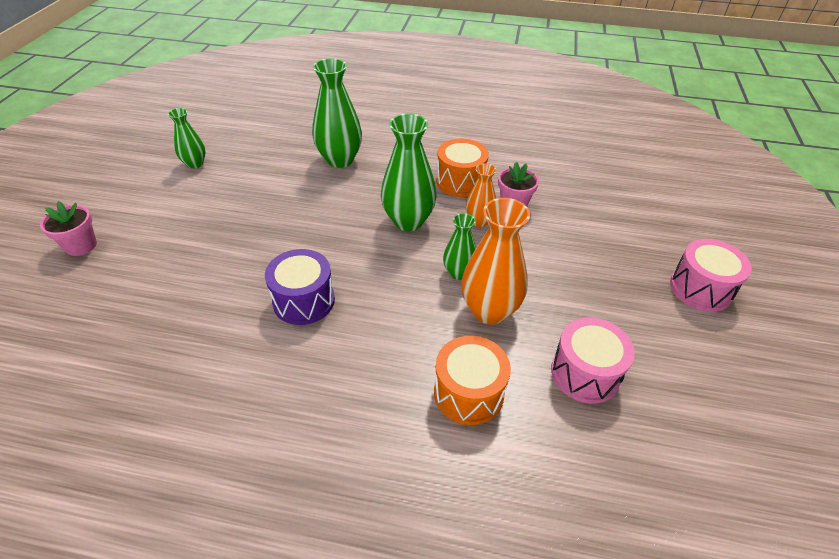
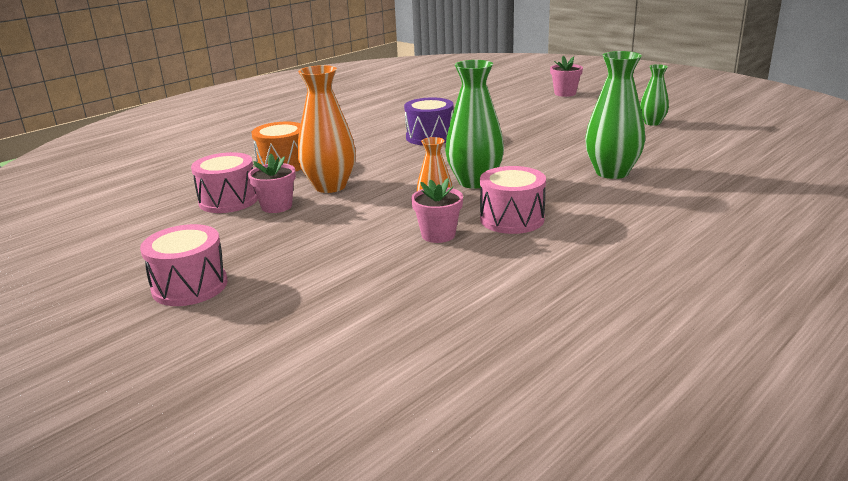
camera: 125 degrees right, 20 degrees down
orange drum [436,139,489,197] -> pink drum [480,166,546,234]
green vase [443,213,476,280] -> none
none -> pink flower pot [248,154,296,213]

